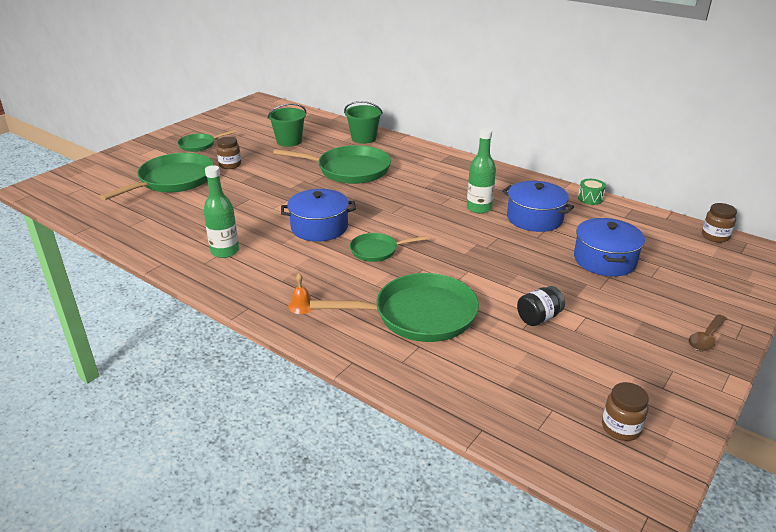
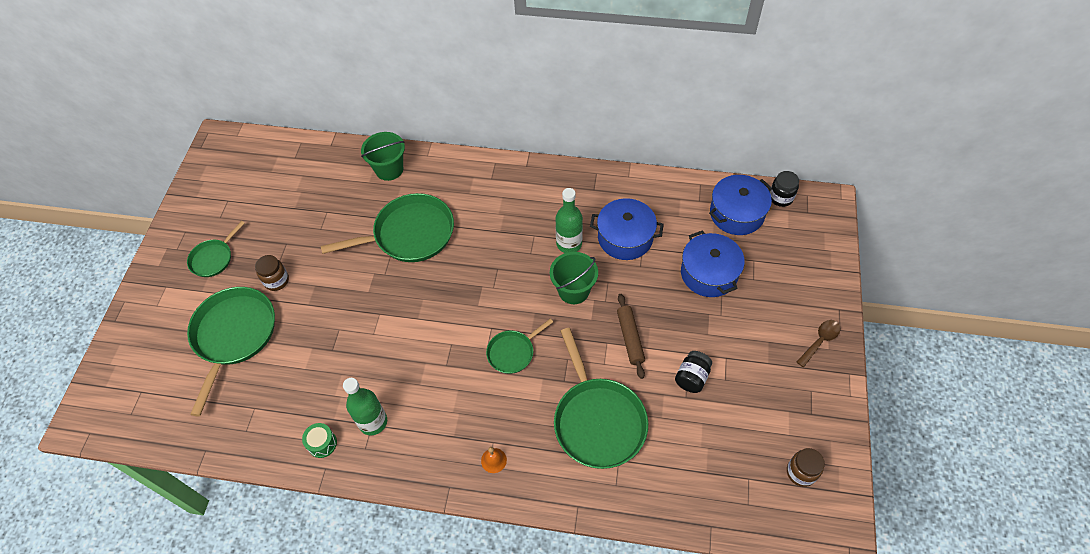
camera: 25 degrees left, 25 degrees up
green bucket [268,103,306,147] -> green bucket moved to [550,252,598,304]
blue pot [281,189,356,241] -> blue pot moved to [709,175,772,235]
green pan [310,273,479,342] -> green pan turned 105 degrees clockwise [554,328,648,469]
green drum [578,179,606,205] -> green drum moved to [302,423,337,458]
brown spoon [688,314,727,351] -> brown spoon turned 150 degrees counterclockwise [797,320,841,367]
brown jar [702,203,737,243] -> black jar [770,171,799,207]
none -> brown rolling pin [617,294,645,379]

